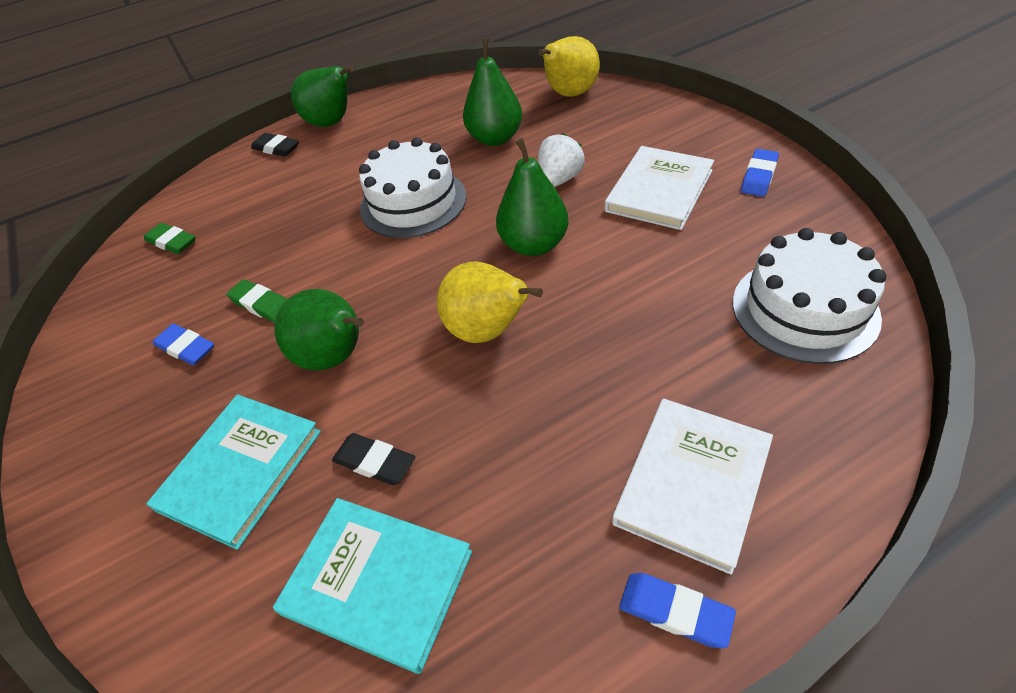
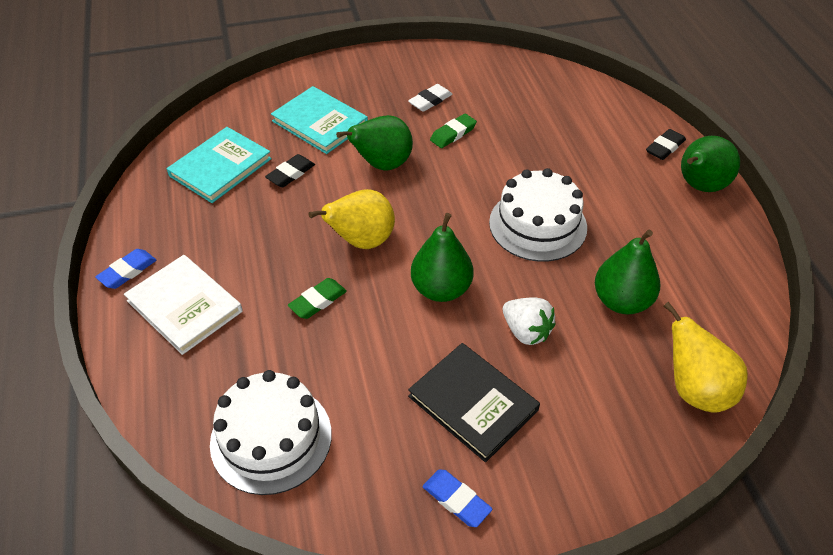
camera: 100 degrees right, 0 degrees up
green eraser [144,223,195,254] -> green eraser moved to [288,278,347,319]
blue eraser [153,324,214,365] -> white eraser [408,84,452,112]
white book [605,146,714,230] -> black book [408,343,540,462]

